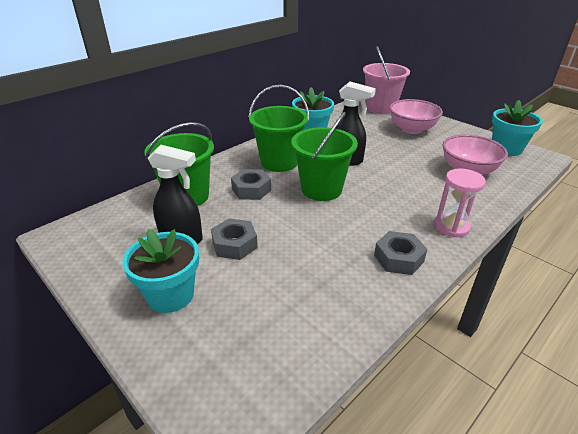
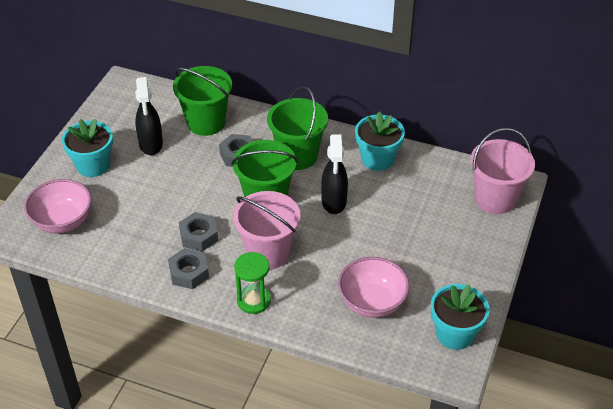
camera: 65 degrees right, 10 degrees up
grey nut [211,218,258,260] -> grey nut moved to [179,212,218,252]
pink bowl [389,99,443,134] -> pink bowl moved to [24,179,92,233]
pink hourglass [434,168,486,237] -> green hourglass [234,252,271,314]
none -> pink bucket [233,191,300,269]

